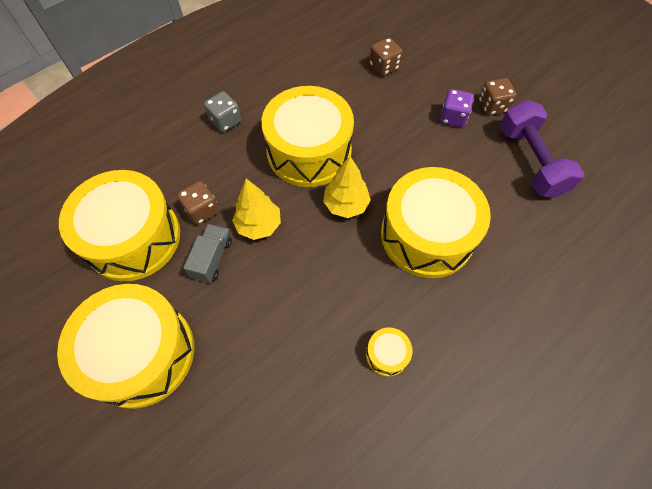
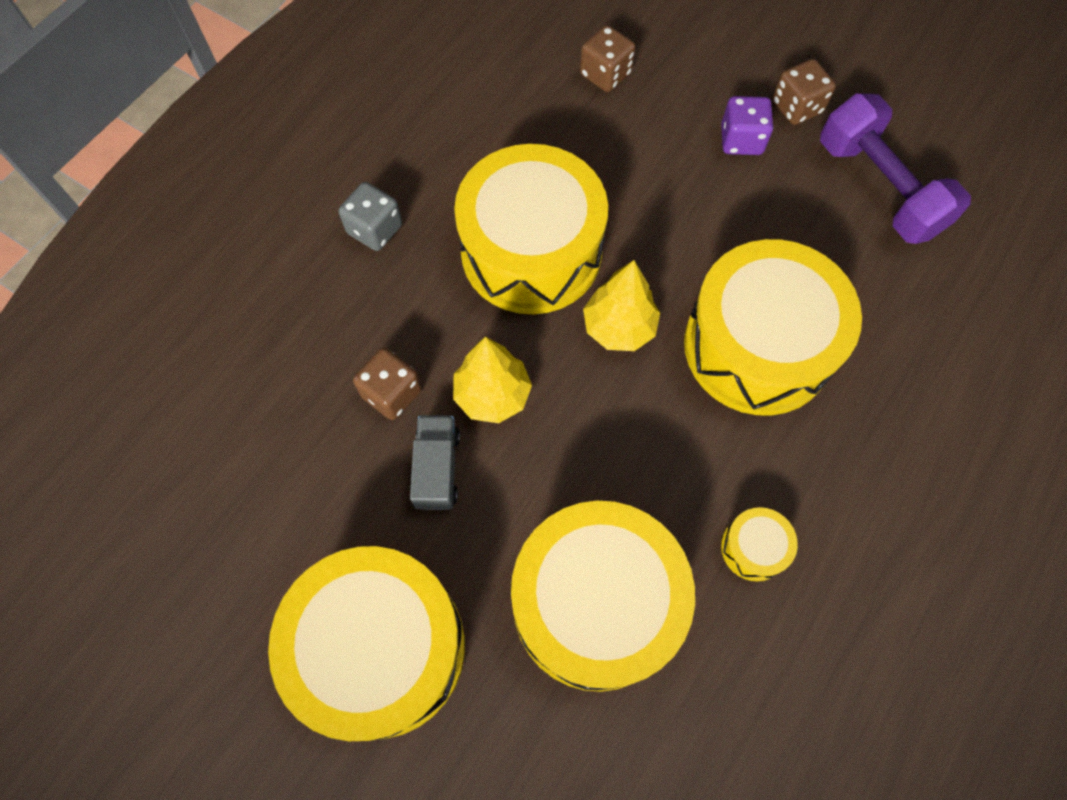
camera: 15 degrees left, 5 degrees up
yellow drum [59,170,180,281] -> yellow drum moved to [511,501,695,692]

